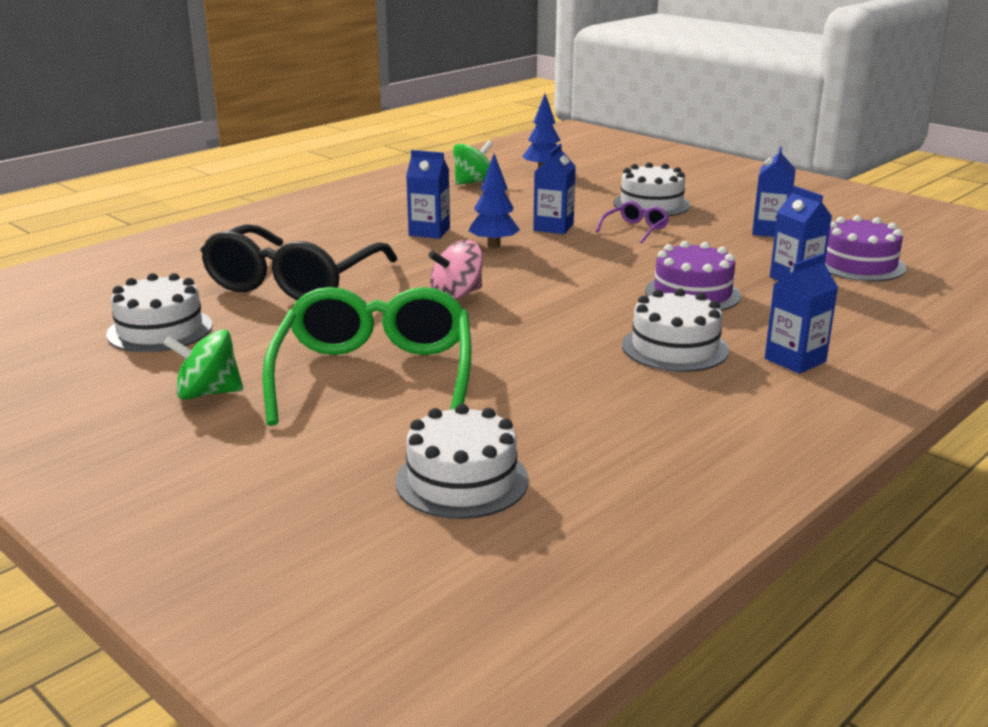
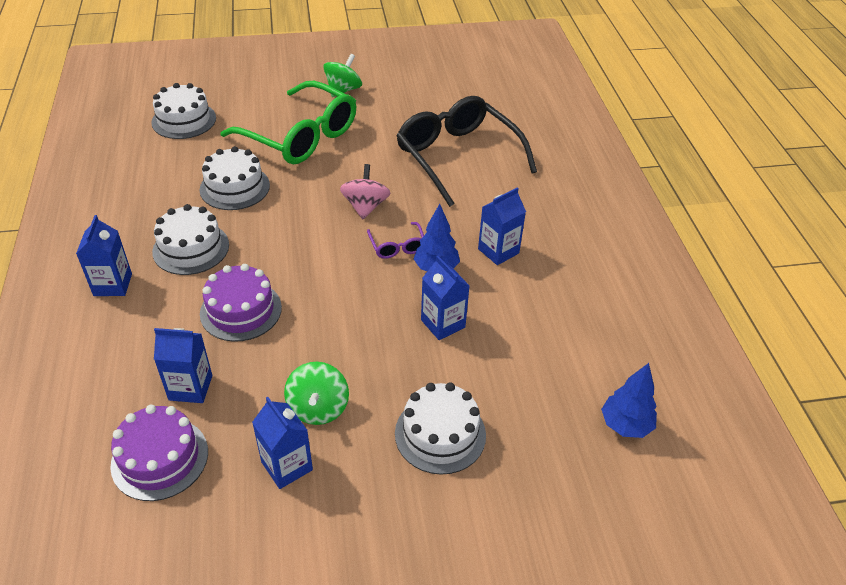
camera: 125 degrees right, 20 degrees up
white cake [106,273,213,352] -> white cake moved to [200,146,270,210]
green spinning top [453,141,493,185] -> green spinning top moved to [284,362,349,425]
purple glasses [596,201,669,243] -> purple glasses moved to [367,222,424,259]

